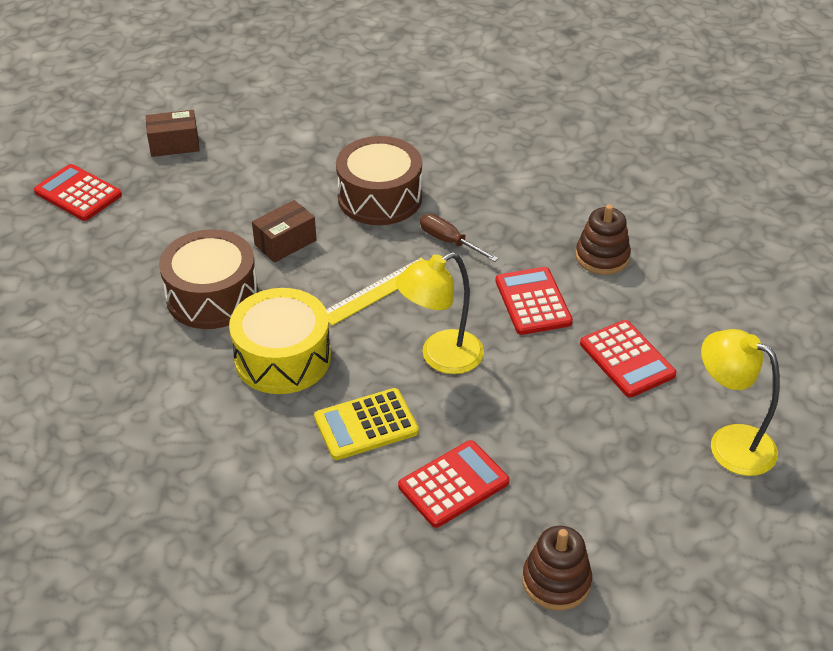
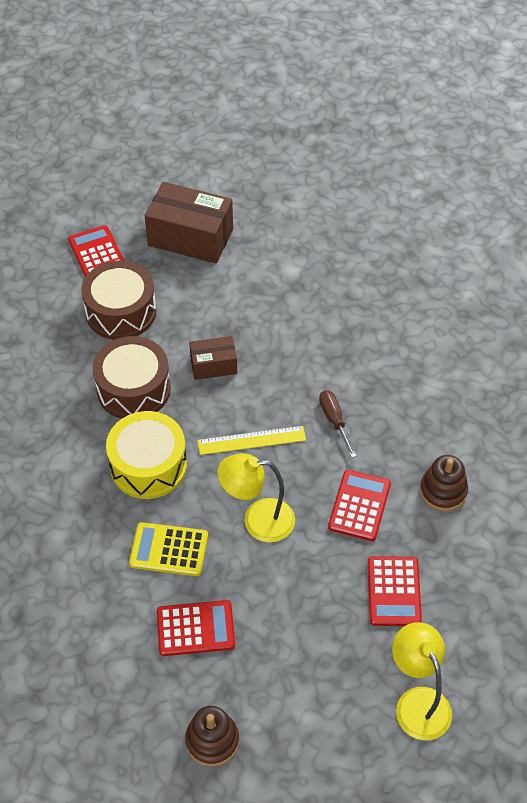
camera: 30 degrees right, 10 degrees up
brown box [146,110,200,157] -> brown box [145,182,233,263], size x1.83
brown drum [336,136,422,225] -> brown drum moved to [81,261,156,340]

